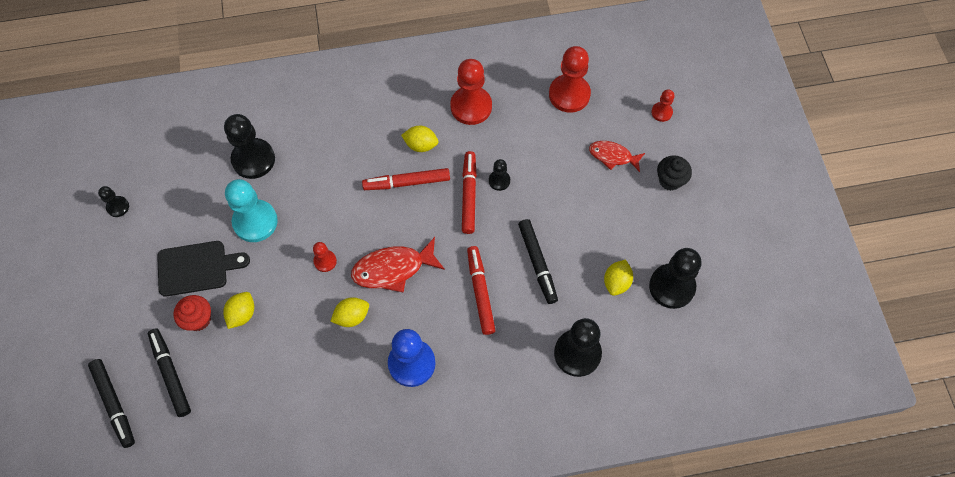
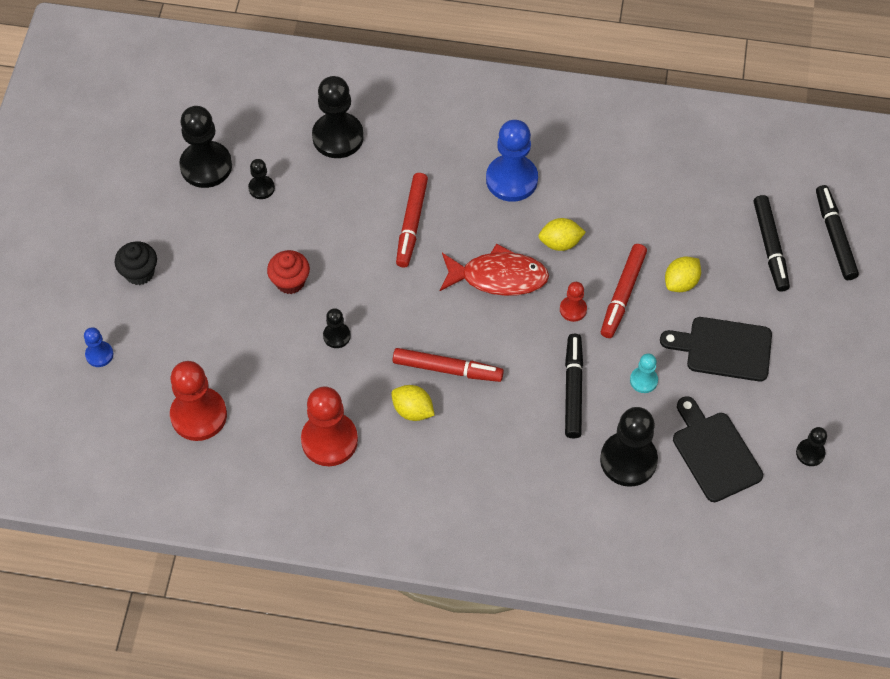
camera: 160 degrees left, 5 degrees down
red cupcake [173,295,211,331] -> red cupcake moved to [267,250,310,294]
turquoise pawn [225,179,278,242] -> turquoise pawn [630,353,658,393], size x0.50
red marker [462,151,477,234] -> red marker moved to [601,244,647,338]
black marker [518,219,558,304] -> black marker moved to [565,334,583,438]
red fish [589,141,645,172] -> none
yellow lemon [604,259,633,296] -> black pawn [248,159,275,199]
red pawn [651,89,674,122] -> blue pawn [84,327,113,367]
none -> black cutting board [673,396,763,502]

